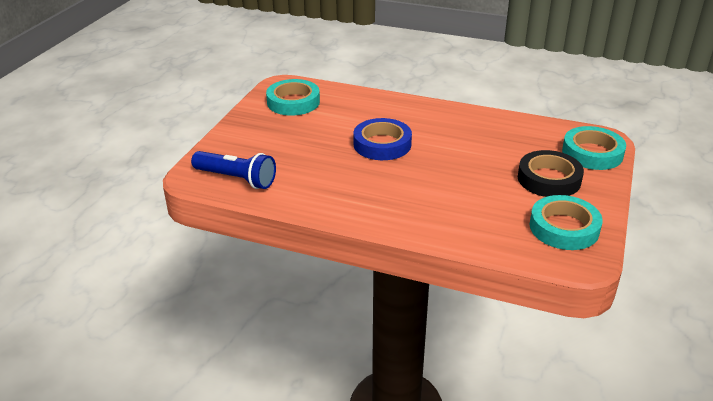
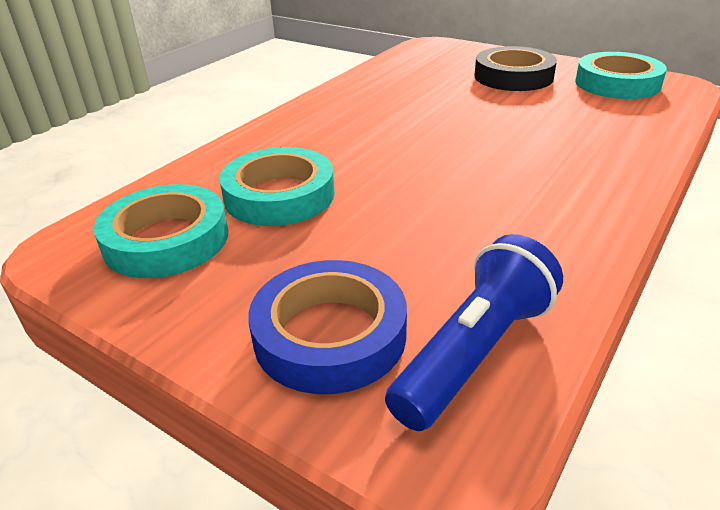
camera: 75 degrees left, 0 degrees up
blue tape [353,118,412,160] -> blue tape moved to [248,260,407,394]
turquoise tape [562,126,626,170] -> turquoise tape moved to [219,147,335,226]

